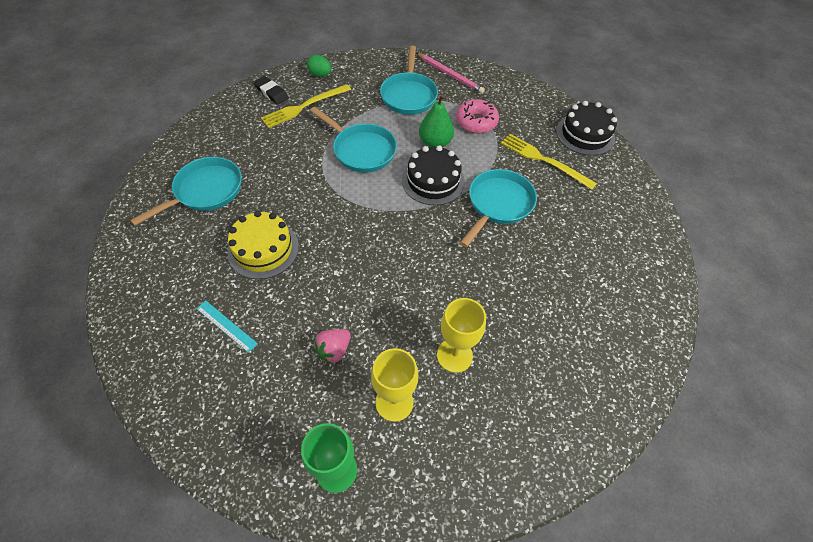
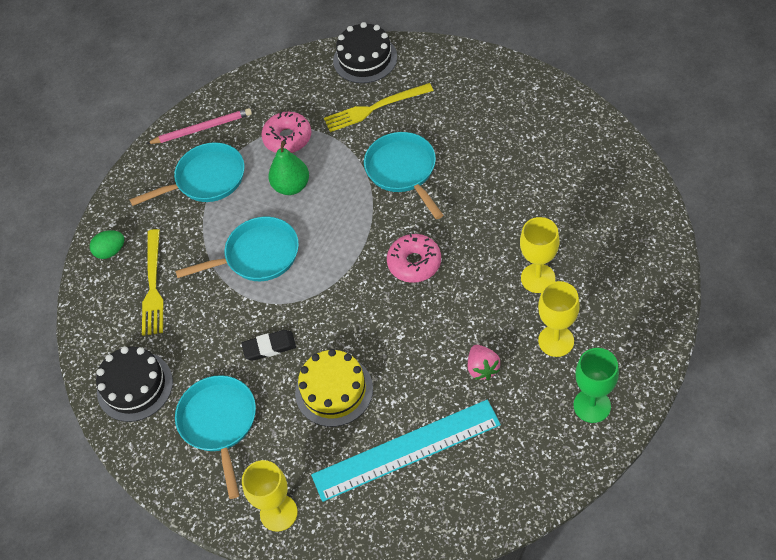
camera: 50 degrees left, 0 degrees up
turquoise ruler [196,301,258,353] -> turquoise ruler [311,399,501,502], size x2.37
black eraser [254,76,289,105] -> black eraser moved to [241,330,296,361]
turquoise pan [380,45,438,115] -> turquoise pan turned 60 degrees counterclockwise [130,142,245,206]
black cake [402,145,465,205] -> black cake moved to [96,346,173,422]
none -> yellow goblet [242,460,298,532]
none -> pink donut [387,233,441,283]

